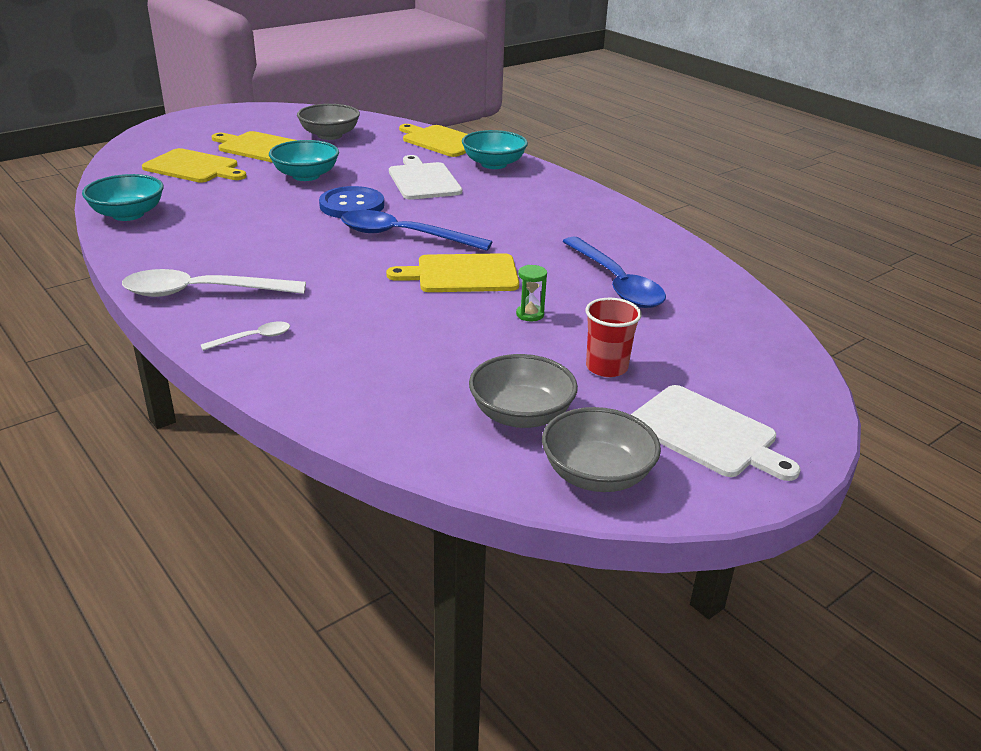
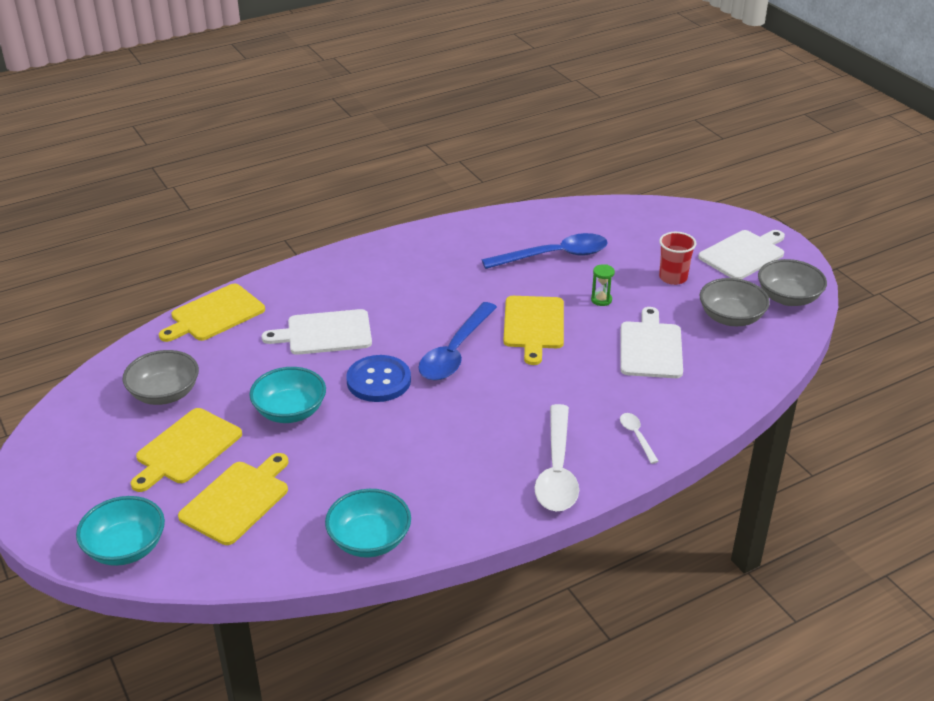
camera: 80 degrees left, 5 degrees up
turquoise bowl [462,130,528,169] -> turquoise bowl moved to [76,496,165,566]
none -> white cutting board [620,307,683,378]

